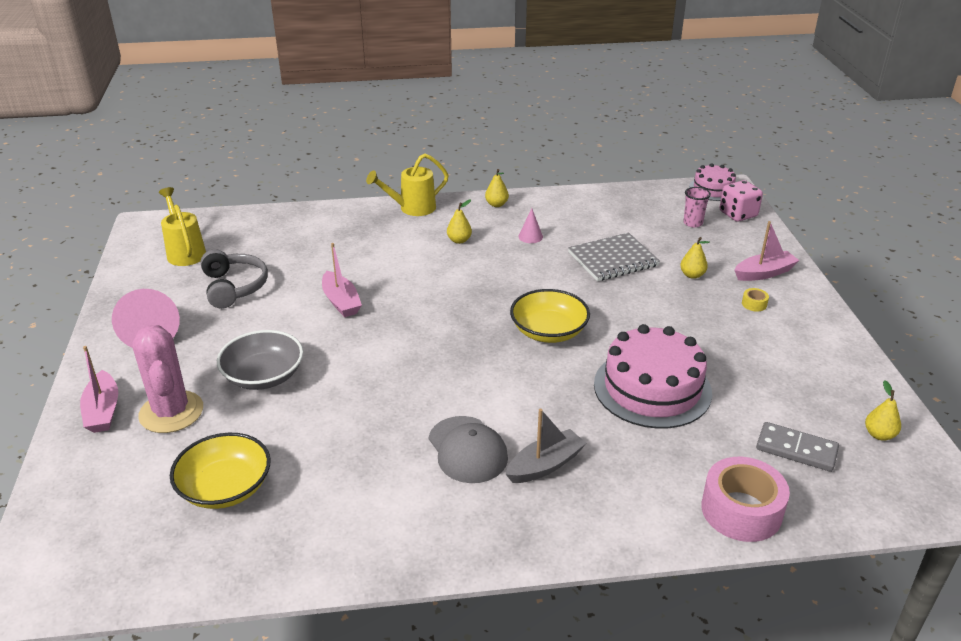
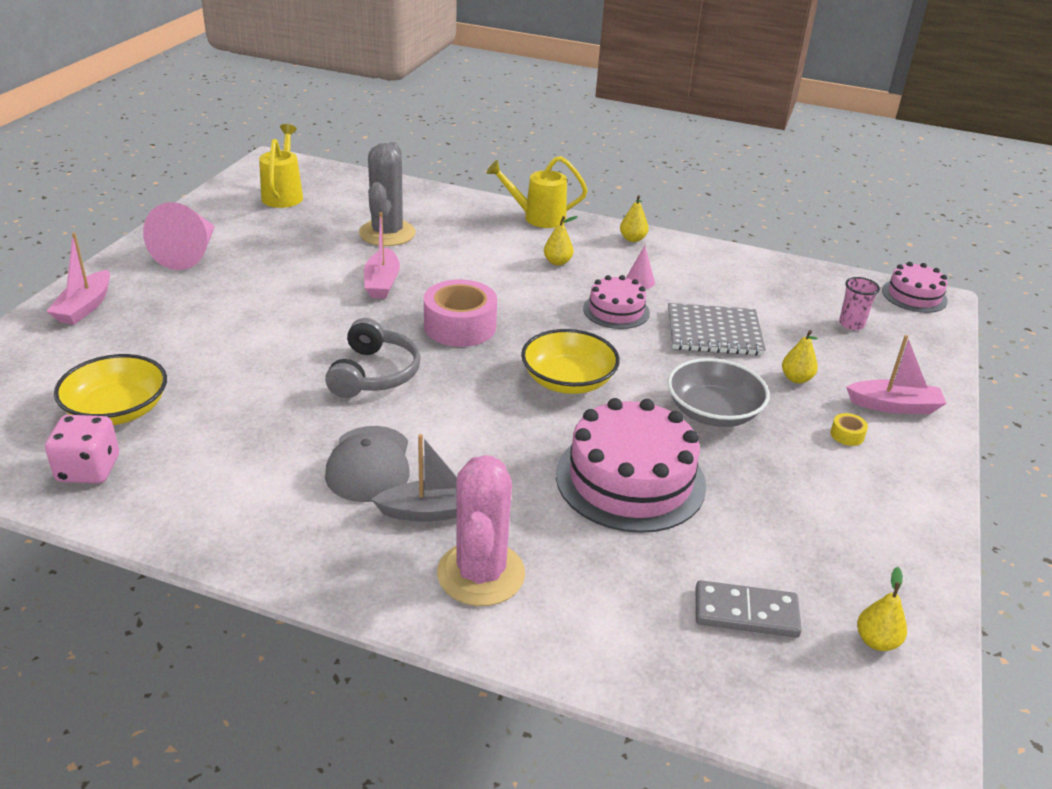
camera: 25 degrees right, 0 degrees up
pink cactus [132,325,203,433] -> pink cactus moved to [437,455,525,606]
grey headphones [201,249,268,309] -> grey headphones moved to [325,318,421,398]
grey bowl [217,330,303,390] -> grey bowl moved to [667,358,770,427]
pink tape [701,457,790,542] -> pink tape moved to [424,279,497,347]
pink dice [720,180,763,222] -> pink dice moved to [45,415,119,483]
grey domino [756,422,839,472] -> grey domino turned 45 degrees counterclockwise [696,580,802,638]
none -> grey cactus [359,142,416,246]
none -> pink cake [583,275,650,329]

